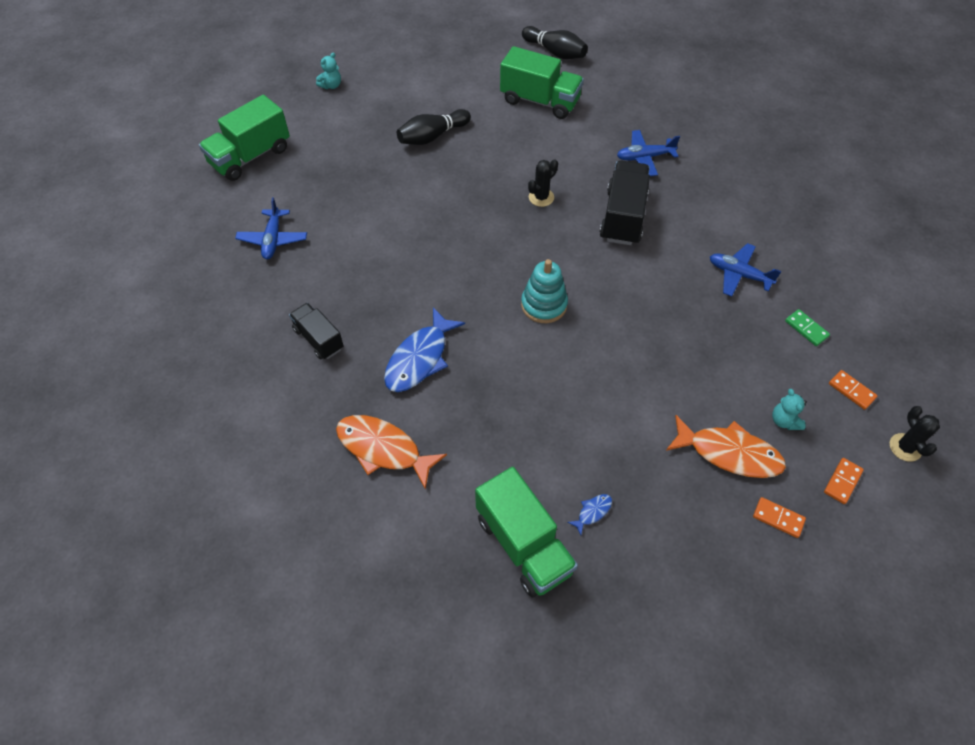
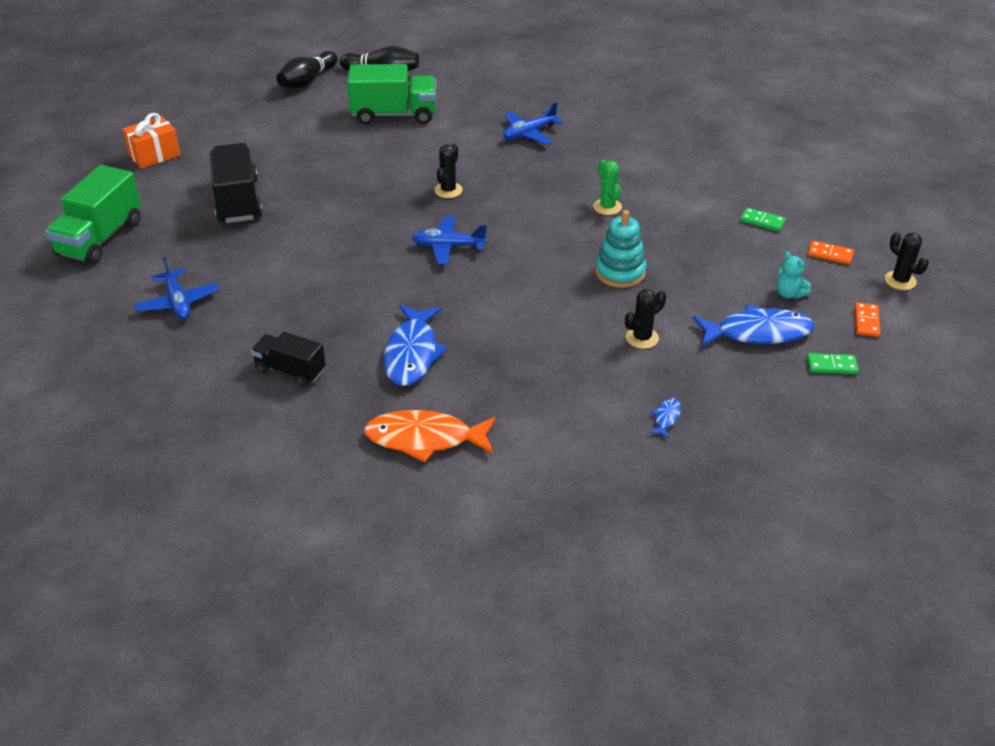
camera: 25 degrees left, 15 degrees down
turquoise teddy bear [316,52,341,89] -> orange gift [122,113,181,169]
black bowling pin [397,109,471,145] -> black bowling pin moved to [276,51,338,88]
green truck [475,467,578,598] -> none
turquoise stacking toy [521,259,568,323] -> turquoise stacking toy moved to [595,210,647,288]
black truck [599,160,650,245] -> black truck moved to [210,143,262,223]
orange fish [666,415,786,478] -> blue fish [693,304,814,347]
blue plane [710,243,782,297] -> blue plane moved to [412,216,487,265]
orange domino [753,497,806,538] -> green domino [807,353,859,374]
none -> green cactus [593,160,622,215]
none -> black cactus [625,289,666,349]

